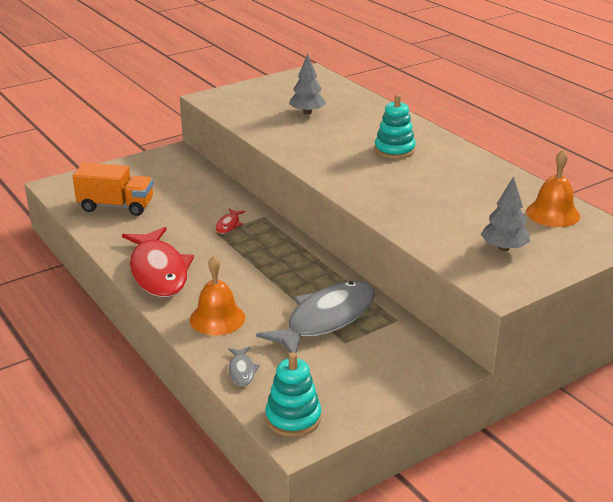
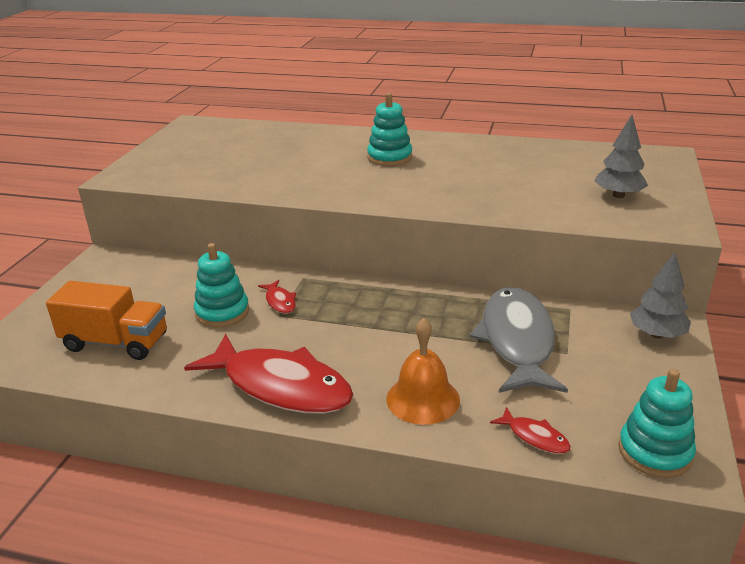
camera: 40 degrees left, 0 degrees up
orange truck [73,163,153,216] -> orange truck turned 45 degrees clockwise [46,281,167,360]
grey fish [228,346,260,386] -> red fish [490,407,571,454]
grey tree [289,54,326,115] -> grey tree moved to [630,252,691,339]
orange bell [526,149,580,227] -> none
none -> turquoise stacking toy [194,243,249,327]

